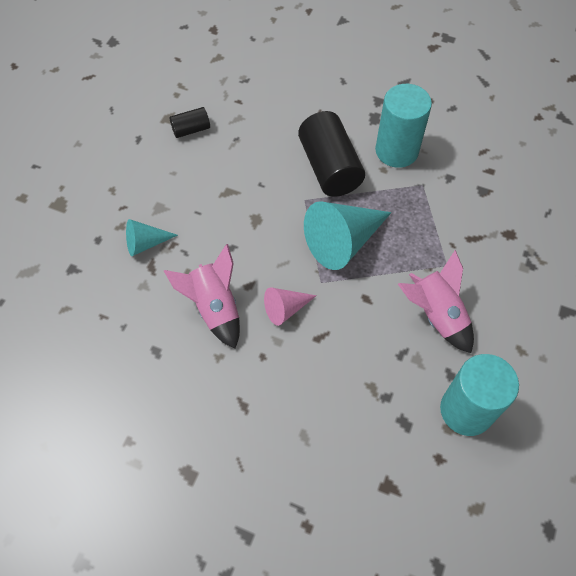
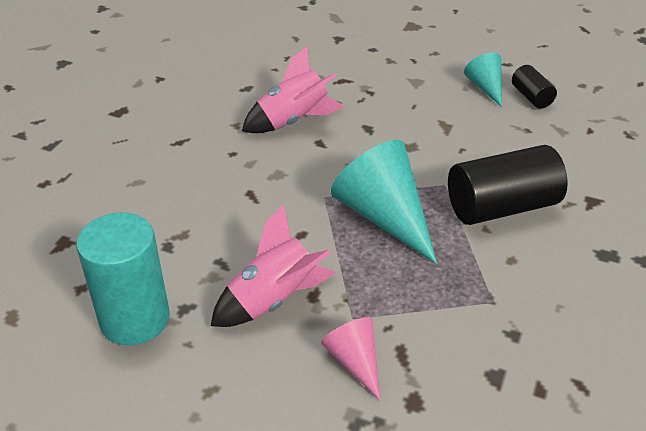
camera: 90 degrees right, 20 degrees down
turquoise cone [126,219,178,256] -> turquoise cone moved to [464,53,502,107]
pink cone [264,287,317,326] -> pink cone moved to [321,317,380,400]
turquoise cylinder [375,84,432,168] -> none

